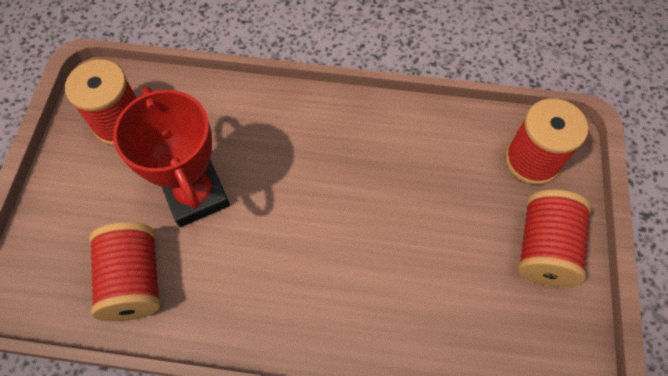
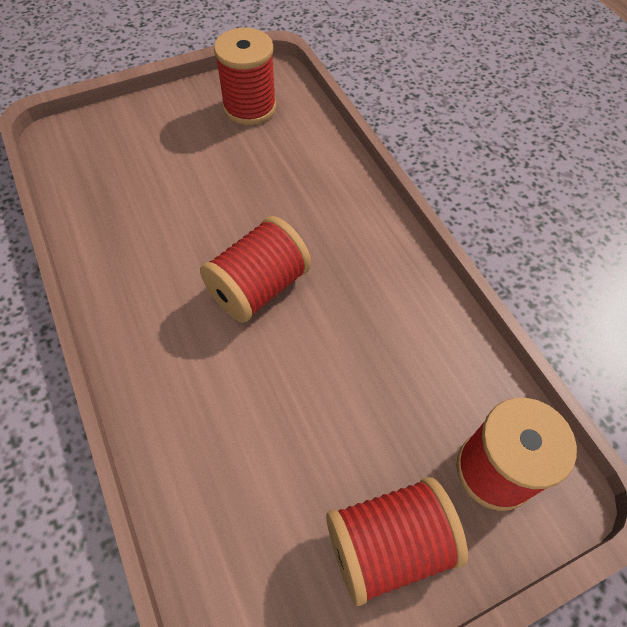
camera: 55 degrees right, 5 degrees down
red spool [89,222,161,321] -> red spool moved to [200,216,311,323]
red trophy [113,87,230,227] -> none

